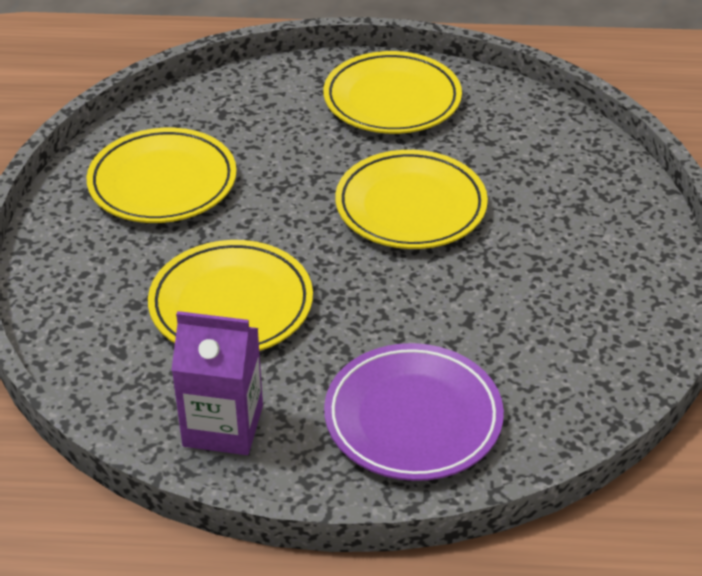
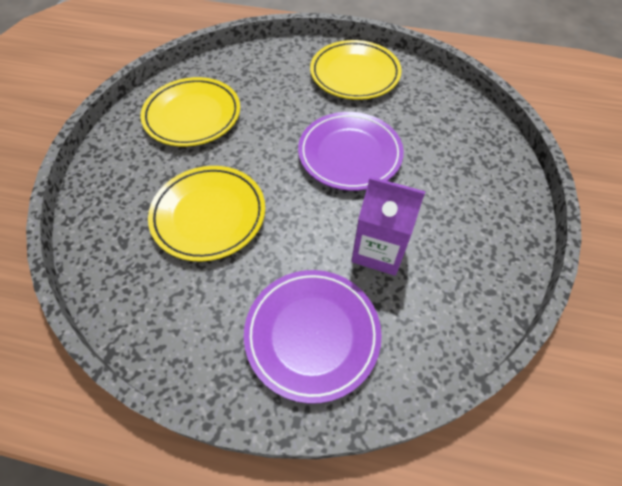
camera: 10 degrees right, 15 degrees up
purple carton [171,311,263,455] -> purple carton moved to [351,176,425,276]
yellow plate [335,150,488,249] -> purple plate [298,112,404,191]

